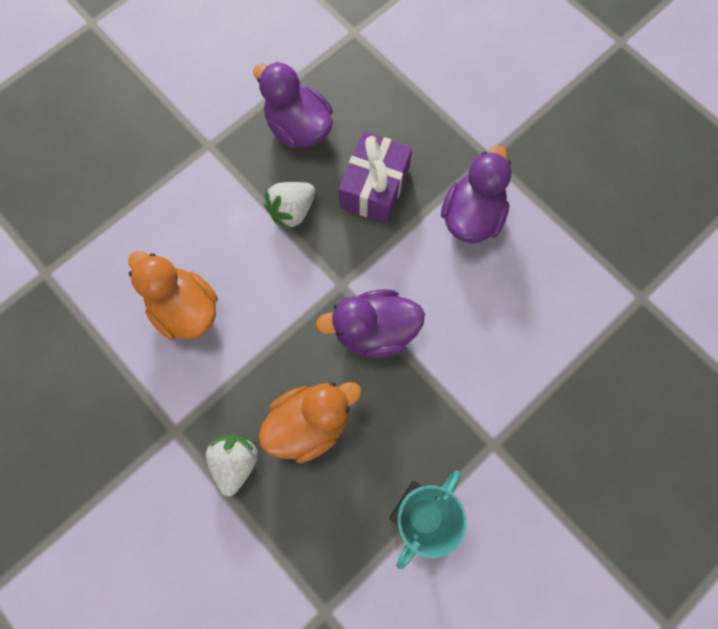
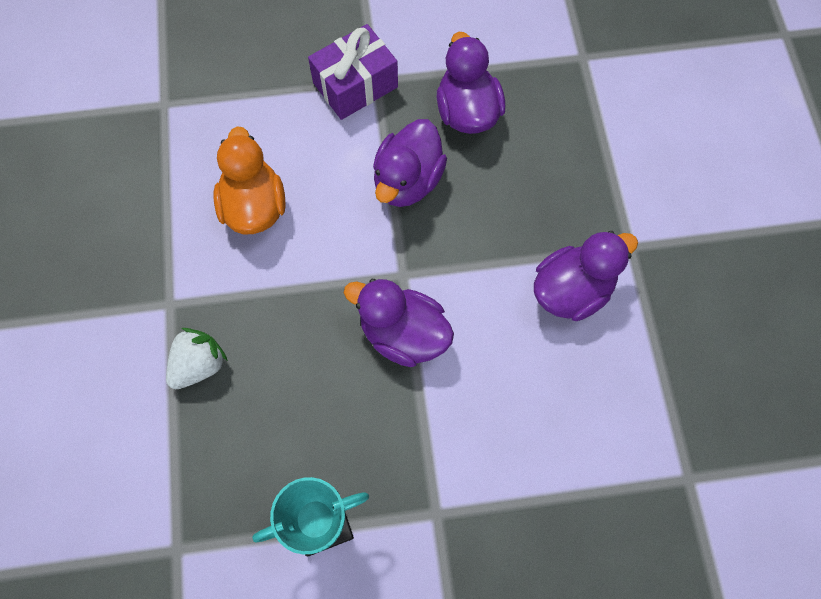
camera: 35 degrees right, 5 degrees down
orange duck [259,382,362,463] -> none
white strawberry [264,182,315,231] -> purple duck [373,119,447,207]
purple gift [339,131,412,224] -> purple gift moved to [308,24,398,120]

